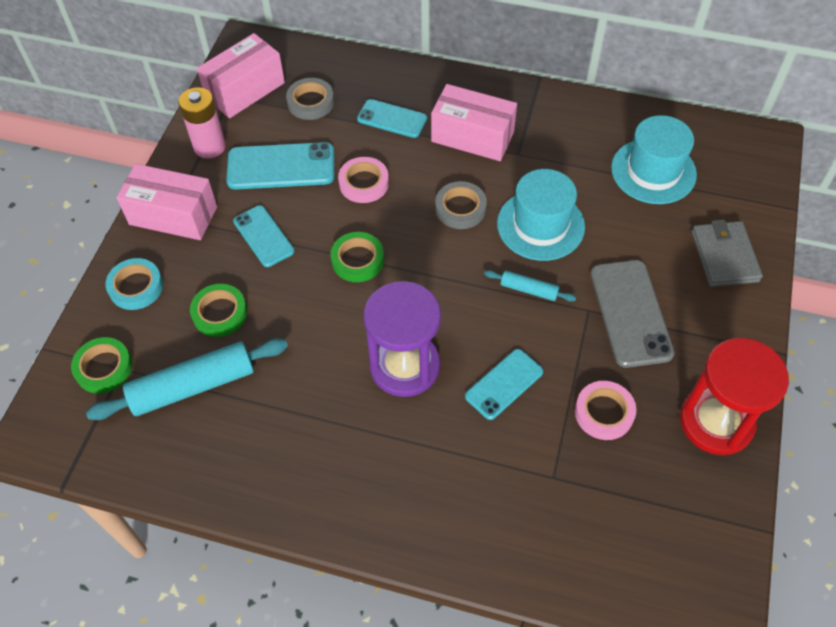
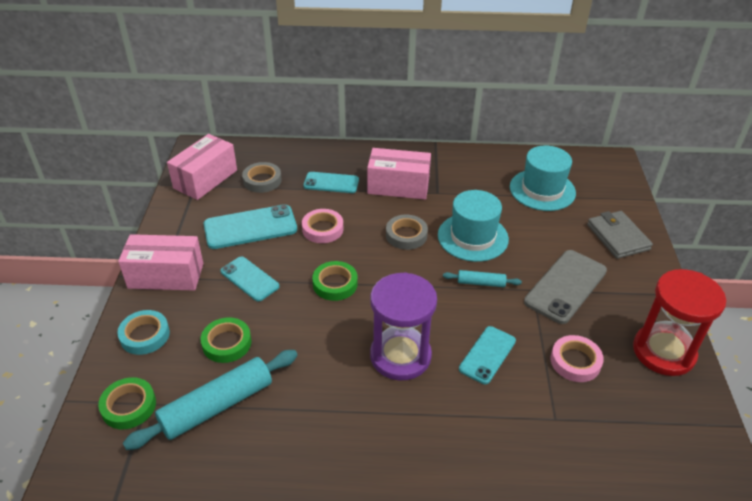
camera: 15 degrees left, 15 degrees down
pink battery [178,87,226,159] -> none
grey phone [591,260,675,368] -> grey phone turned 60 degrees clockwise [524,250,607,324]

